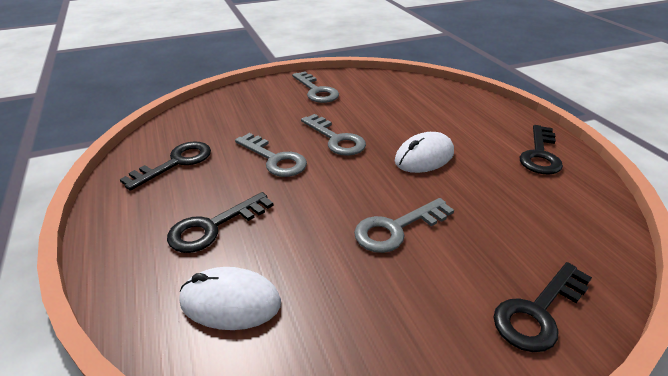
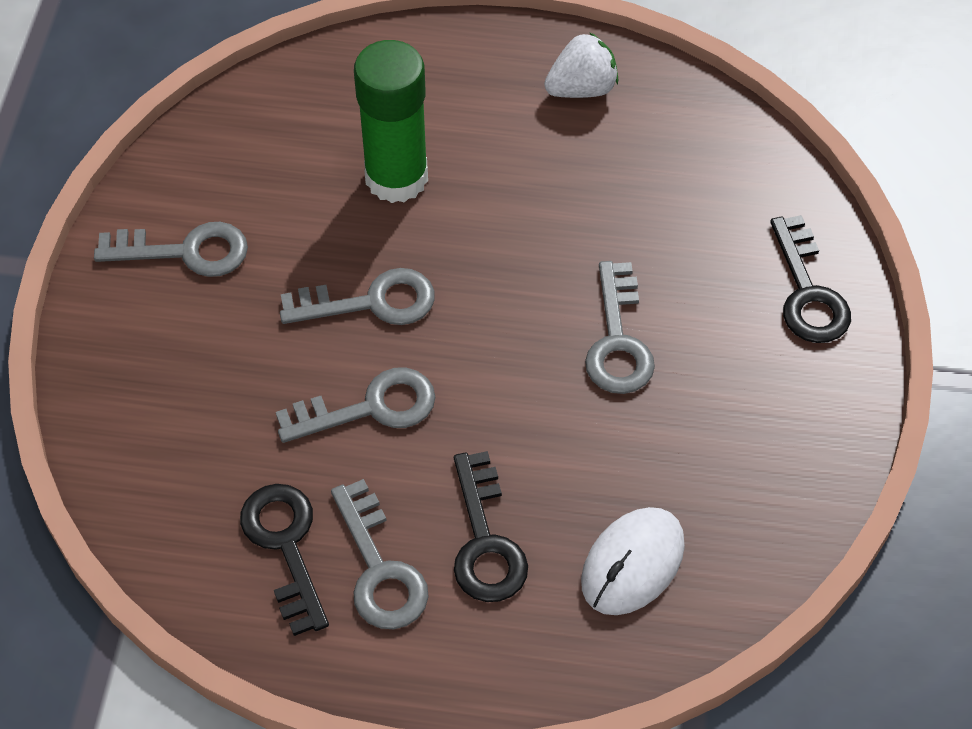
camera: 60 degrees left, 20 degrees up
white mouse [395,132,454,173] -> none
black key [520,125,563,175] -> white strawberry [544,32,618,98]
none -> grey key [331,479,429,629]
none -> green glue stick [354,40,428,203]

